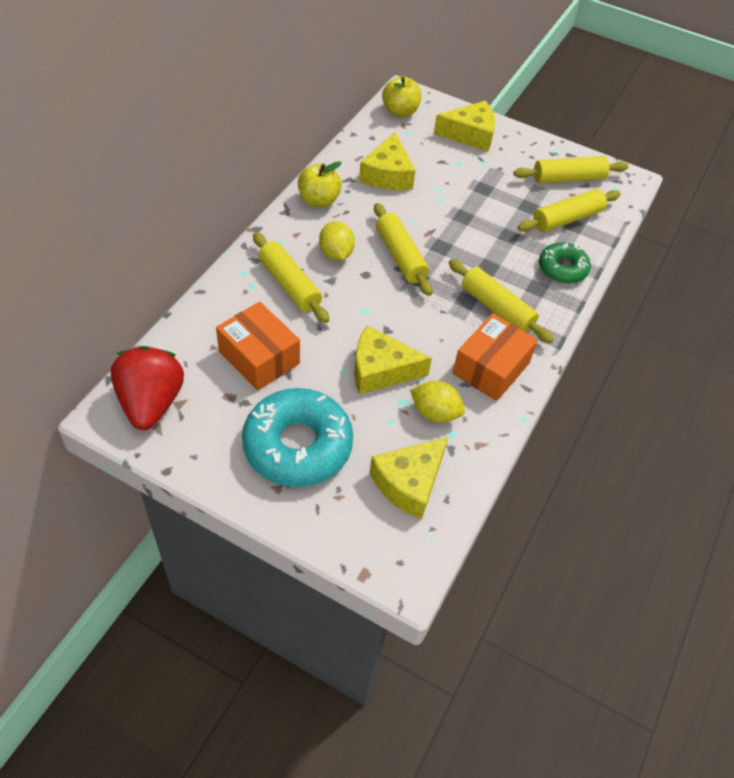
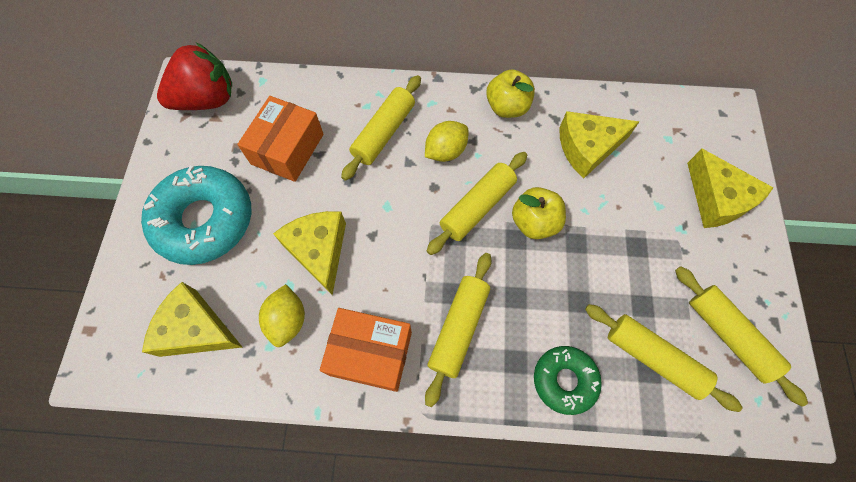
camera: 70 degrees right, 15 degrees up
yellow apple [382,76,421,117] -> yellow apple moved to [512,187,566,239]

